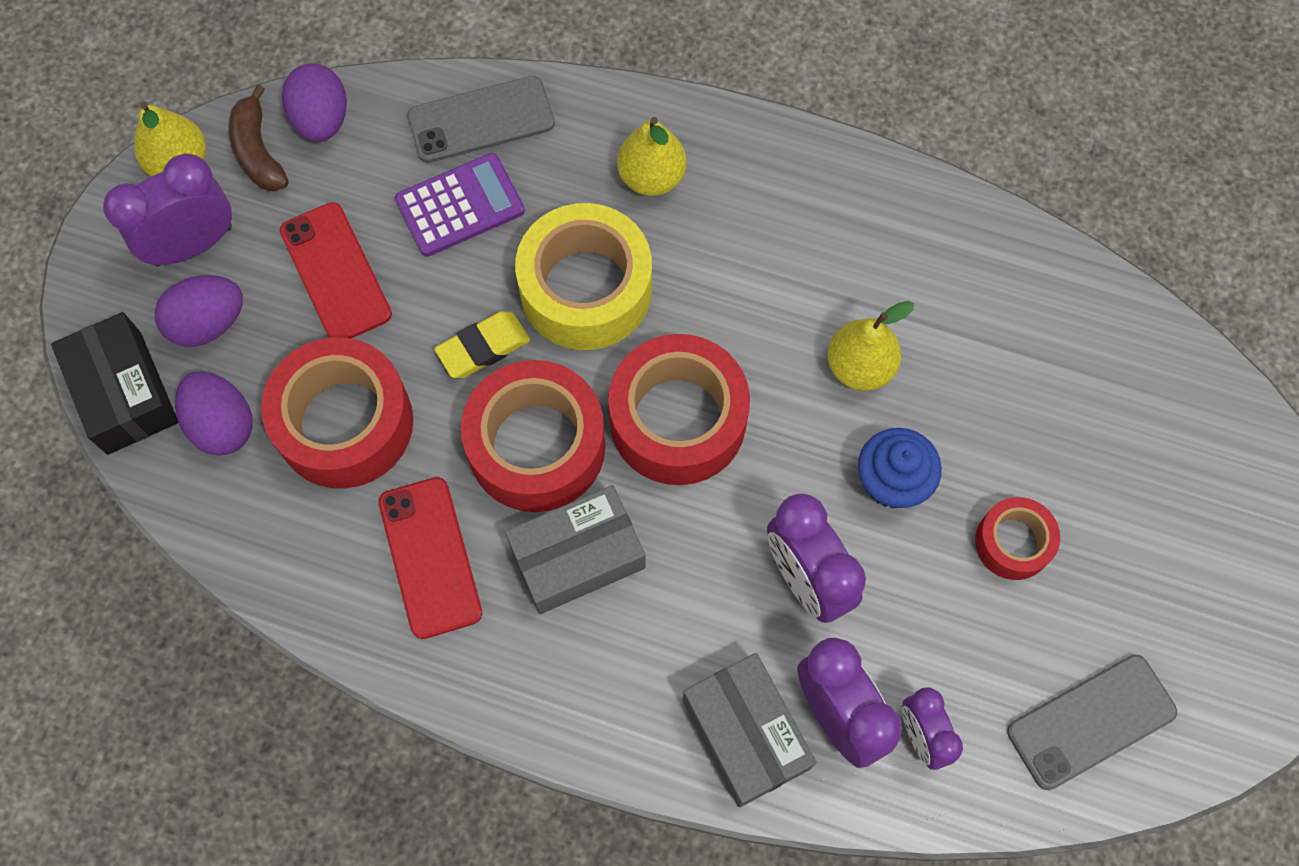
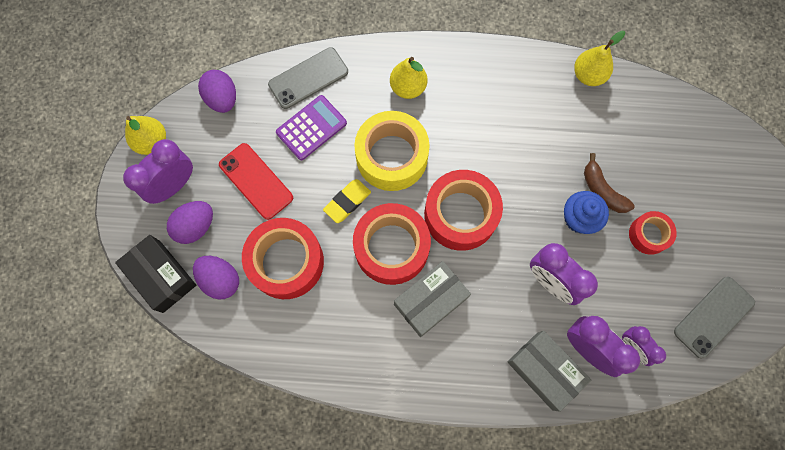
camera: 15 degrees left, 5 degrees up
brown banana [229,84,289,191] -> brown banana moved to [584,153,635,213]
red phone [379,477,482,639] -> none
yellow pear [827,301,914,391] -> yellow pear moved to [574,31,625,86]

